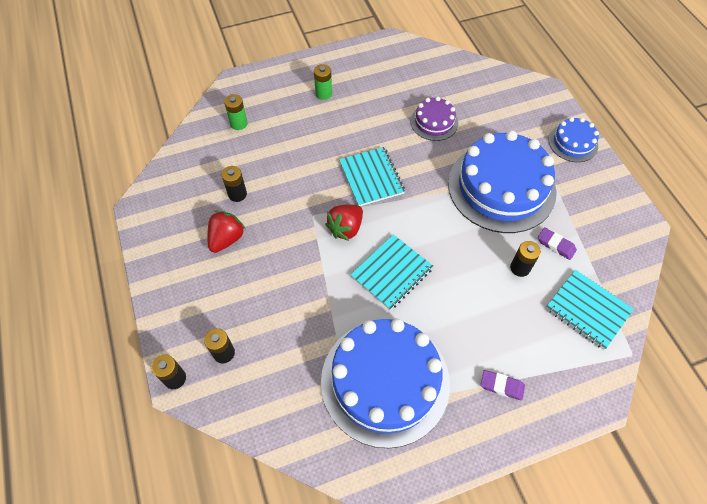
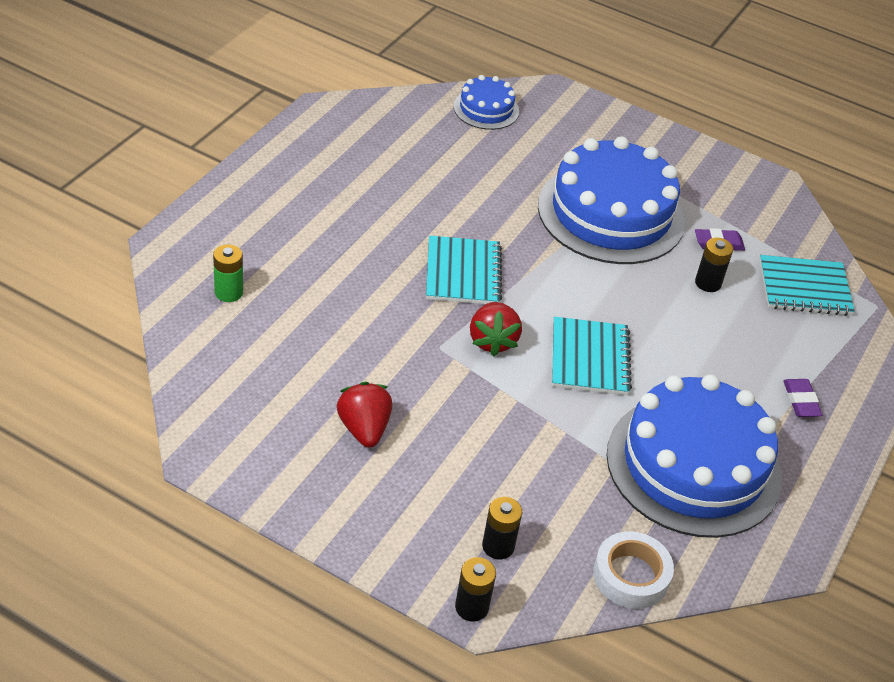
camera: 45 degrees left, 15 degrees down
black battery [221,166,247,202] -> none
green battery [314,64,332,100] -> none
turquoise notebook [339,147,405,206] -> turquoise notebook turned 60 degrees clockwise [426,236,502,304]
purple cake [411,97,458,141] -> none
purple eraser [481,370,525,401] -> purple eraser turned 75 degrees counterclockwise [783,379,823,417]
blue cake [549,117,599,162] -> blue cake moved to [454,75,519,130]
none -> white tape [593,531,674,609]

